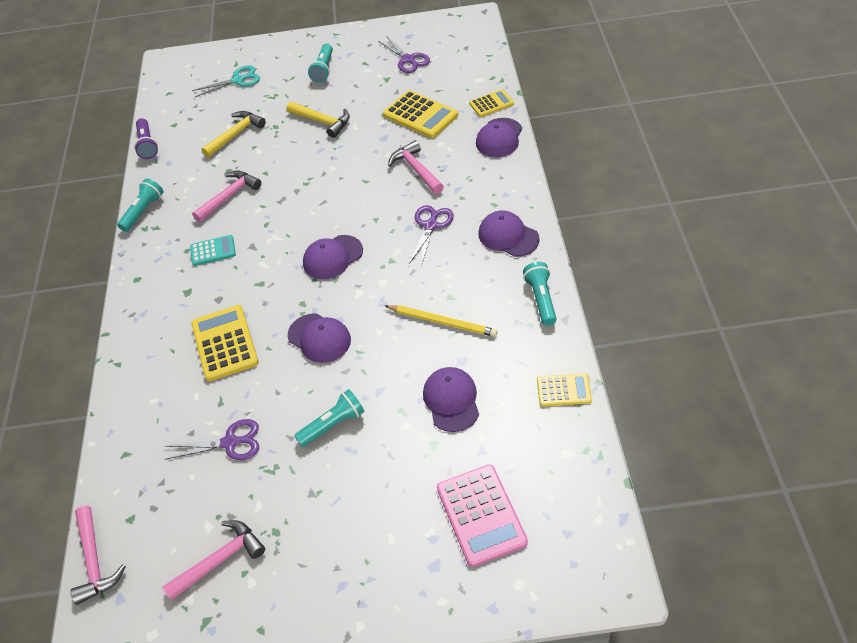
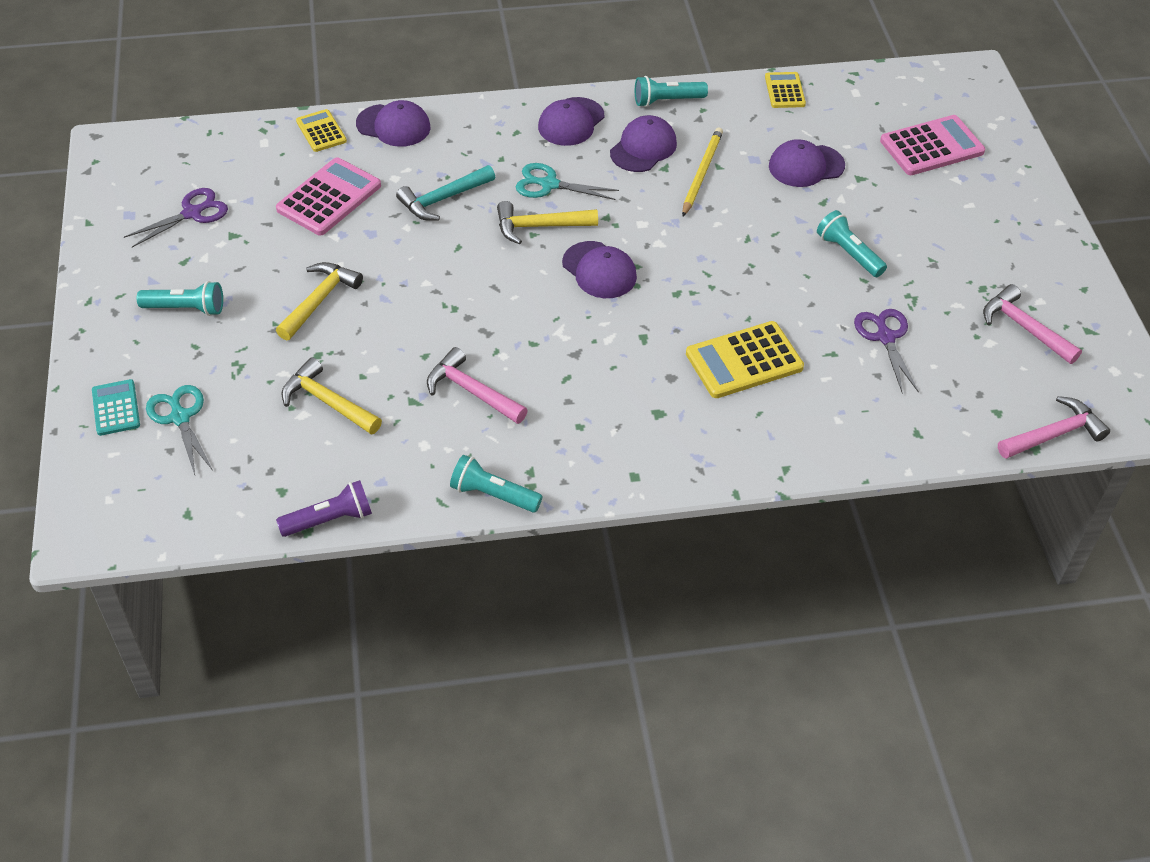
camera: 100 degrees left, 0 degrees up
turquoise calculator [190,235,236,266] -> turquoise calculator moved to [92,379,140,436]
purple cap [288,313,351,363] -> purple cap moved to [610,115,677,172]
yellow calculator [383,90,458,138] -> pink calculator [276,157,381,235]
pink hammer [388,140,444,194] -> turquoise hammer [396,165,495,221]
purple scissors [409,205,454,266] -> turquoise scissors [516,163,619,200]
none -> yellow hammer [497,201,598,244]

